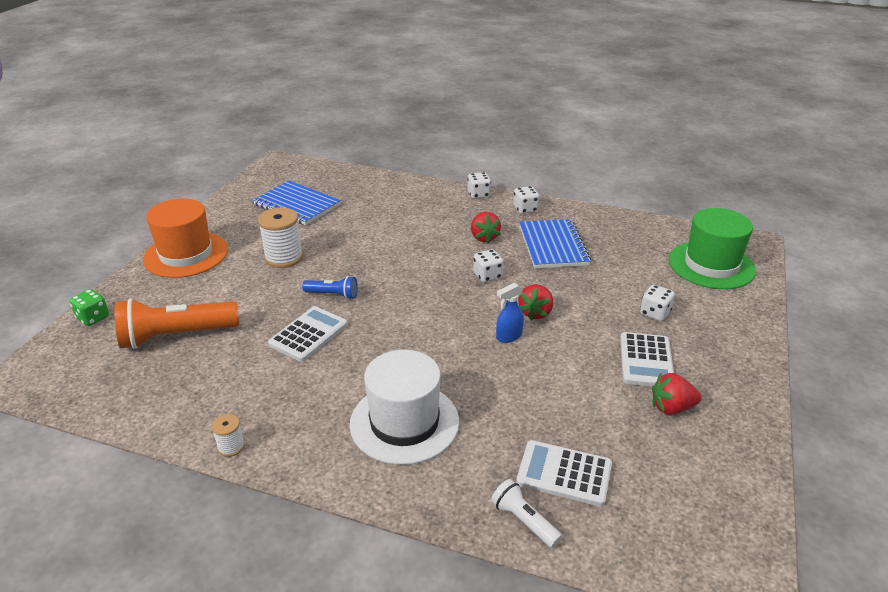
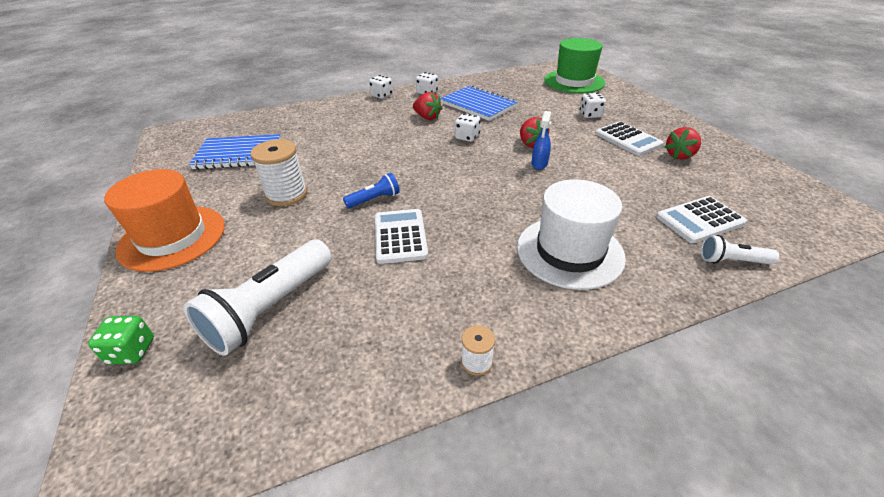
camera: 40 degrees left, 5 degrees up
orange flashlight [115,298,239,349] -> white flashlight [184,239,332,356]

